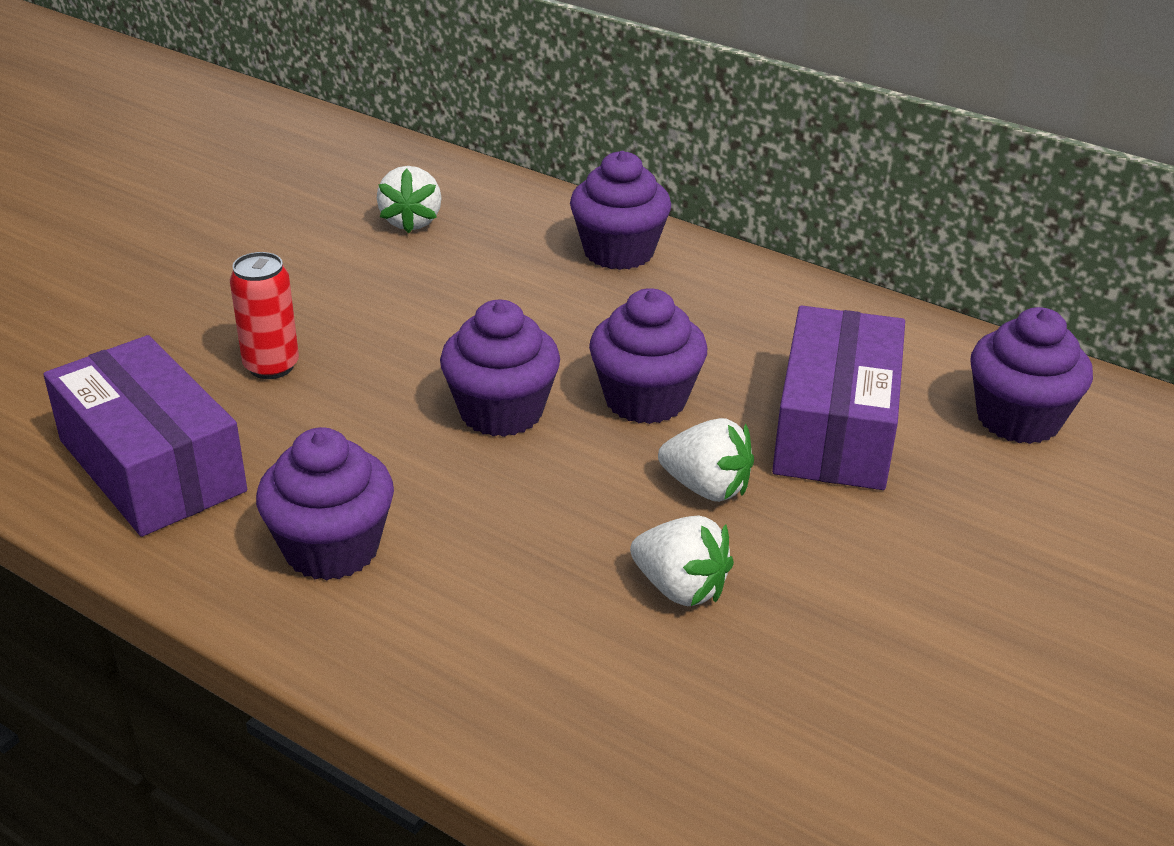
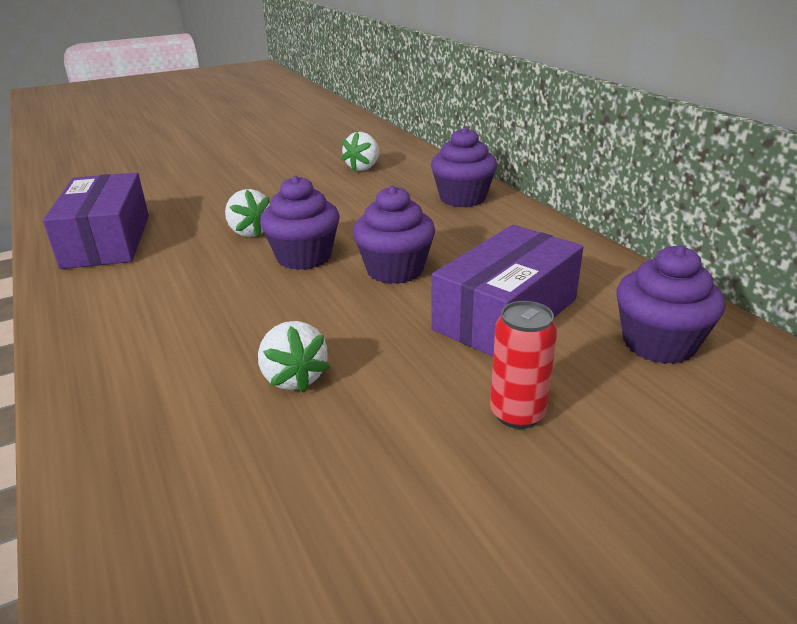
camera: 30 degrees right, 5 degrees down
red can [230,252,299,379] -> red can moved to [490,301,557,429]
purple cupcake [256,427,394,580] -> none
white strawberry [658,418,754,502] -> white strawberry moved to [225,189,270,238]

